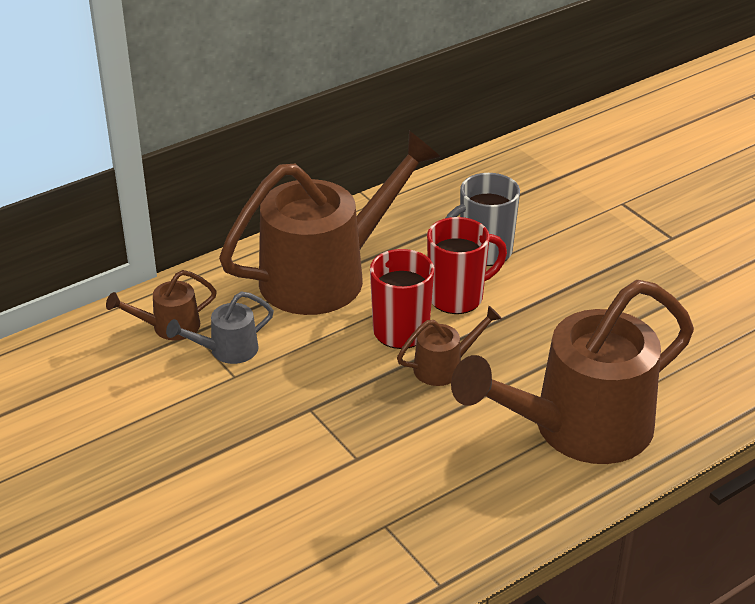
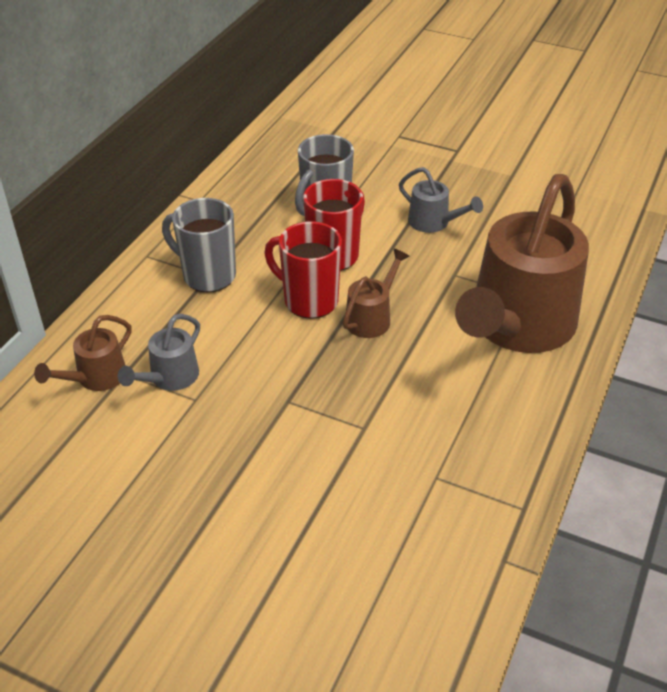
camera: 30 degrees left, 5 degrees up
brown watering can [219,131,441,315] -> grey mug [162,198,236,293]
none -> grey watering can [399,167,483,233]

